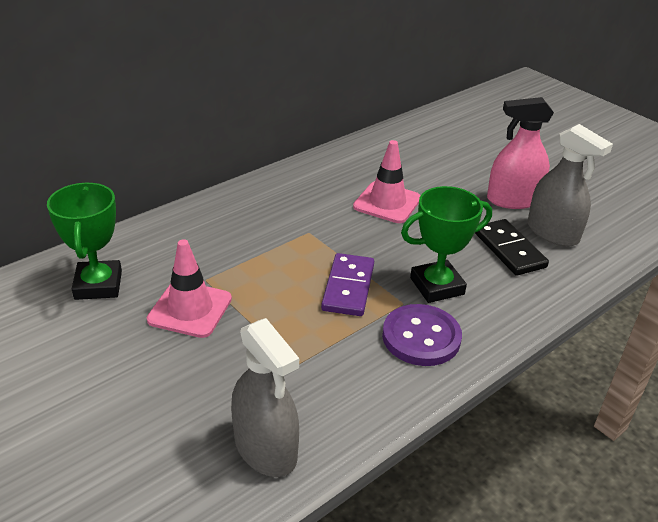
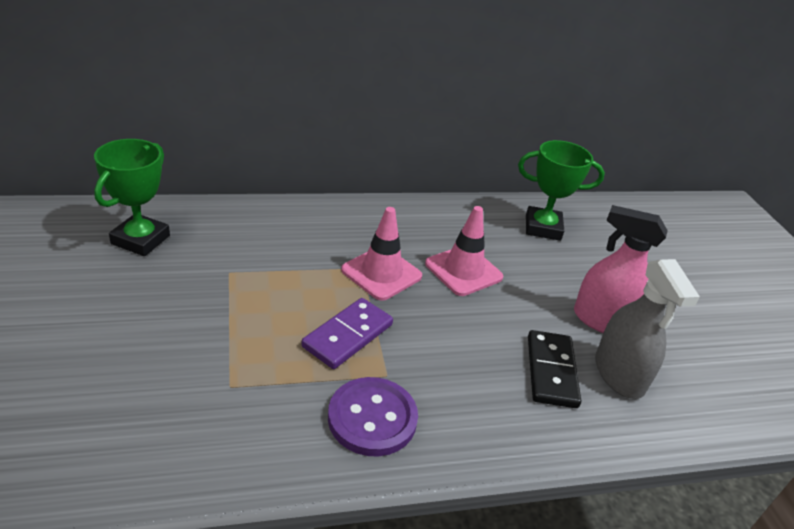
camera: 25 degrees right, 0 degrees up
pink traffic cone [147,239,232,338] -> pink traffic cone moved to [341,207,422,301]
grey spray bottle [231,318,299,477] -> none
green trophy [401,186,492,303] -> green trophy moved to [518,140,605,241]

